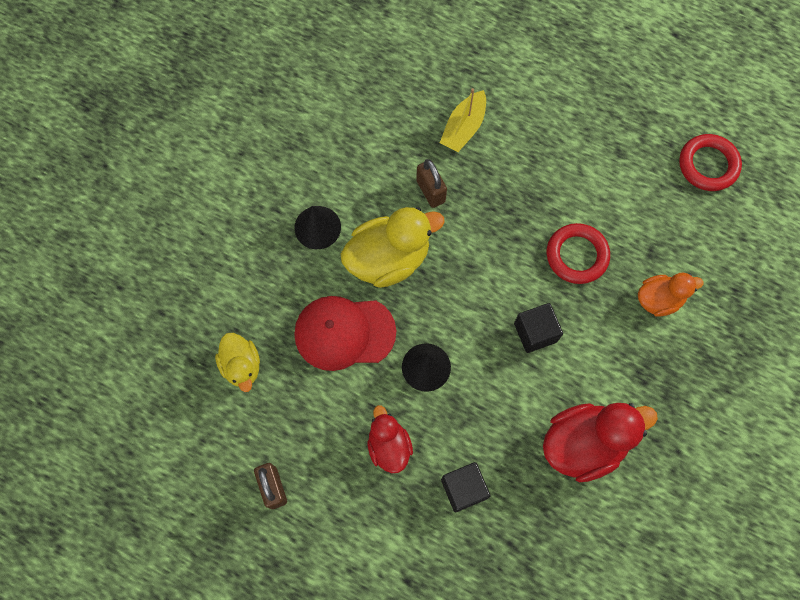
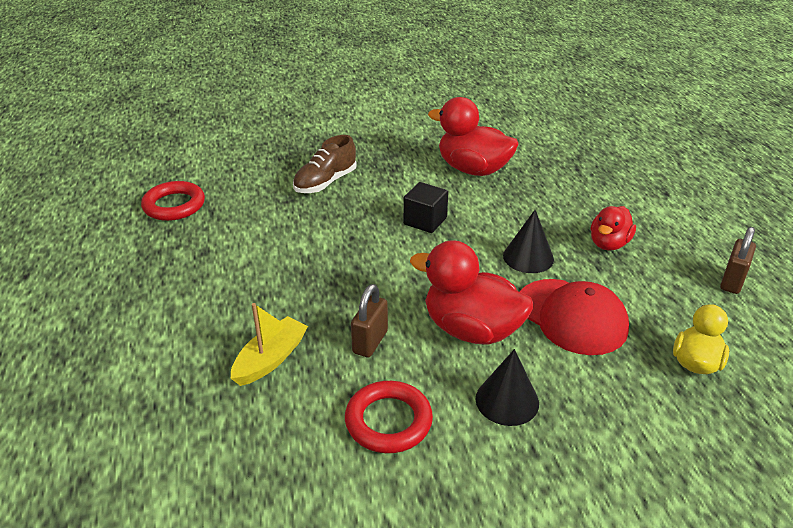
camera: 130 degrees left, 35 degrees down
yellow duck [341,207,445,288] -> red duck [410,240,533,345]
yellow boat [440,88,486,152] -> yellow boat turned 45 degrees counterclockwise [231,303,308,386]
black cube [441,462,490,512] -> none
red ring [547,223,610,284] -> red ring moved to [345,381,433,453]
orange duck [638,273,704,317] -> brown shoe [293,135,357,193]

